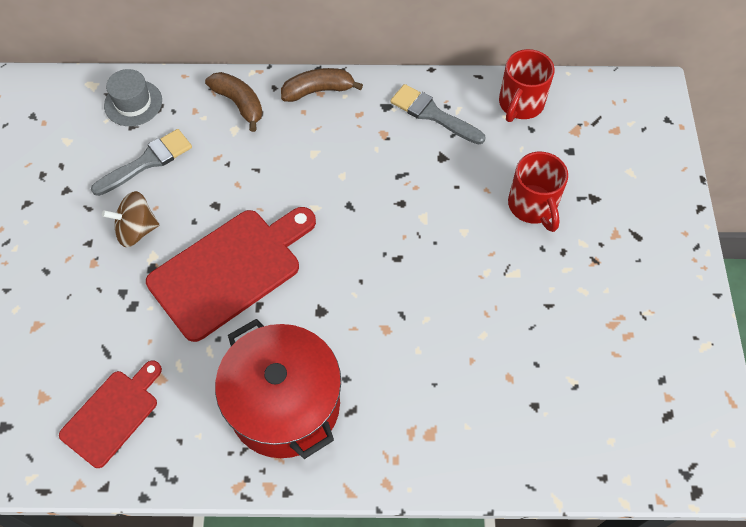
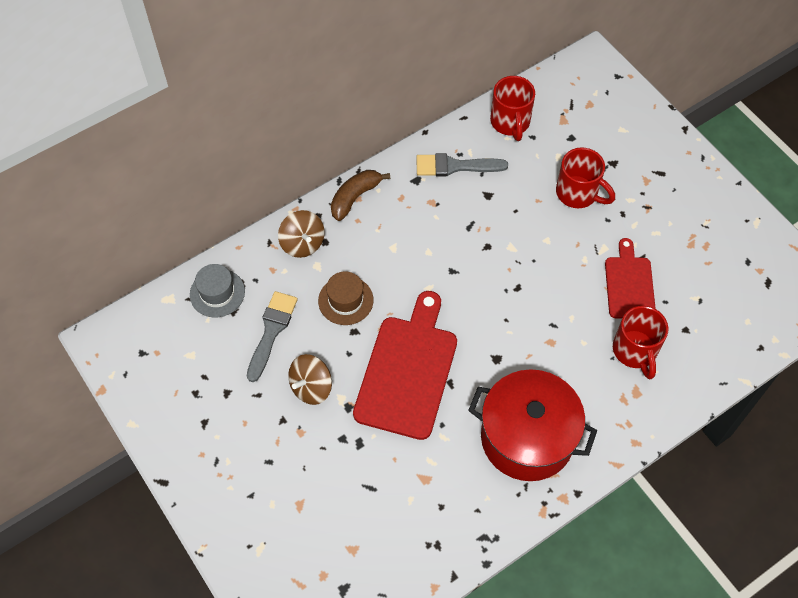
camera: 35 degrees left, 0 degrees up
red cutting board [59,361,162,468] -> red cutting board moved to [605,238,656,319]
brown banana [205,72,263,132] -> brown spinning top [278,210,325,258]
none -> brown hat [318,271,374,325]
none -> red mug [613,306,668,380]

